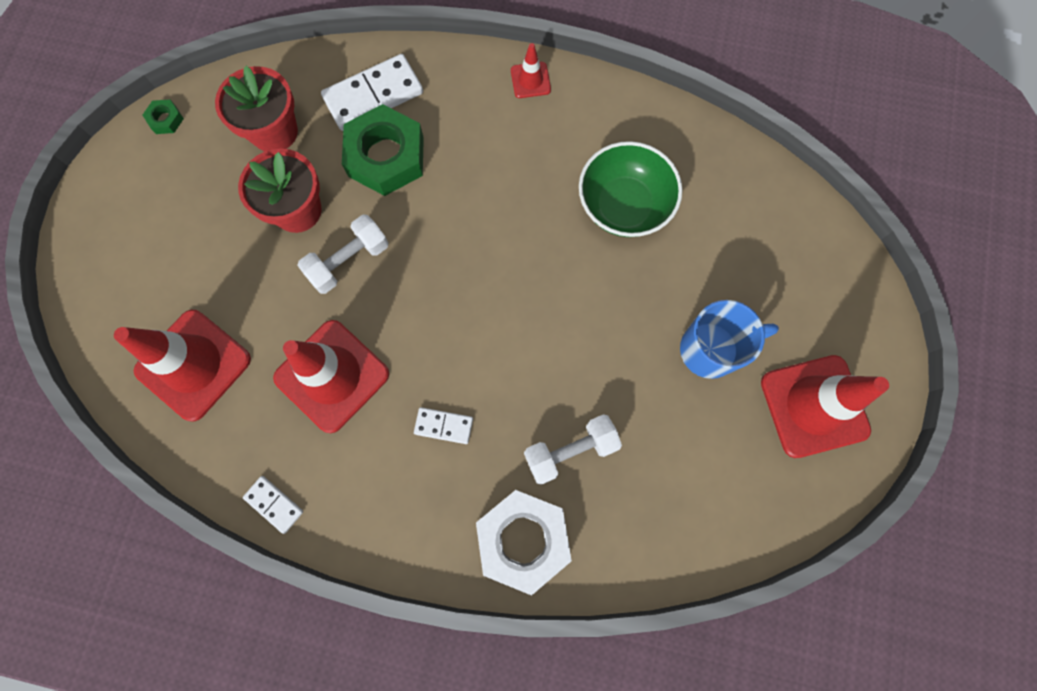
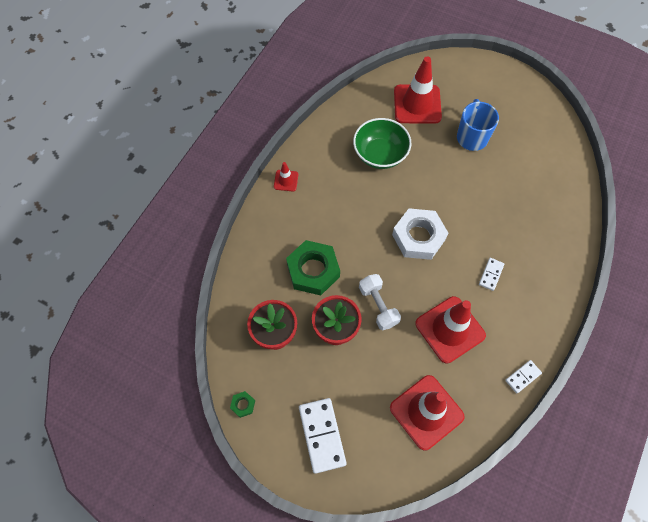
camera: 75 degrees left, 10 degrees down
white domino [321,54,423,131] -> white domino moved to [299,398,346,474]
white nut [476,490,572,596] -> white nut moved to [392,208,448,260]
white dumbbell [524,414,622,485] -> none
red traffic cone [761,355,889,458] -> red traffic cone moved to [394,57,442,124]

